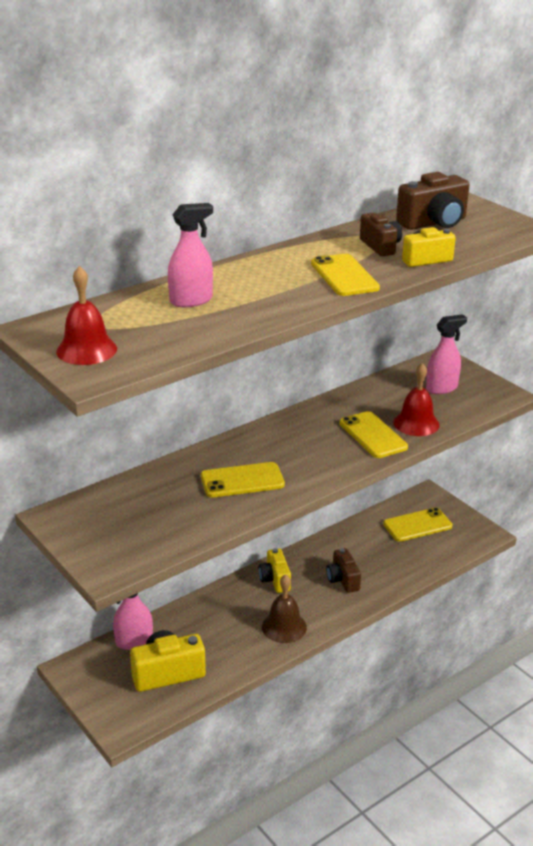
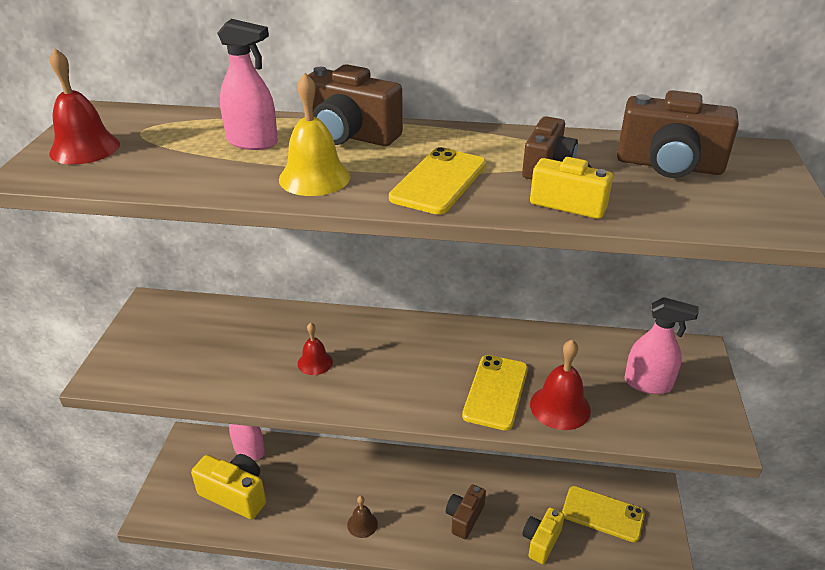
camera: 45 degrees right, 5 degrees up
yellow phone [201,462,285,498] -> red bell [298,323,333,375]
yellow camera [259,548,291,593] -> yellow camera moved to [522,507,565,564]
brown bell [262,574,307,643] -> brown bell [347,496,378,538], size x0.63
none -> yellow bell [279,73,351,196]
none -> brown camera [308,64,403,146]

